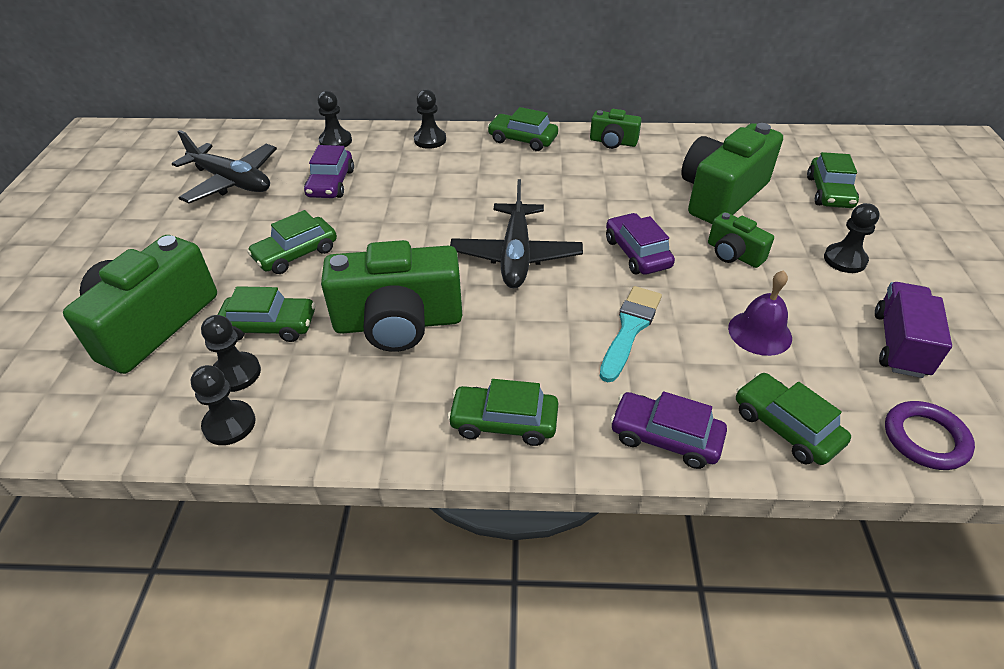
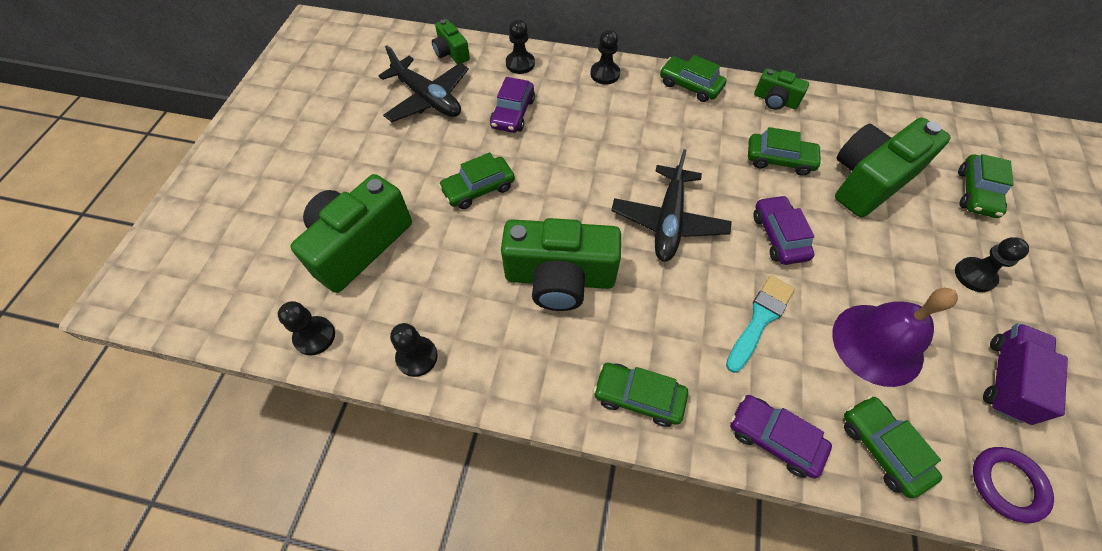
camera: 10 degrees right, 15 degrees up
black pawn [201,315,261,392] -> black pawn moved to [278,301,335,356]
green car [218,286,315,342] -> green car moved to [748,127,822,176]
green camera [708,212,774,268] -> green camera moved to [432,19,470,64]
purple bell [728,270,792,356] -> purple bell [832,288,958,387], size x1.59

